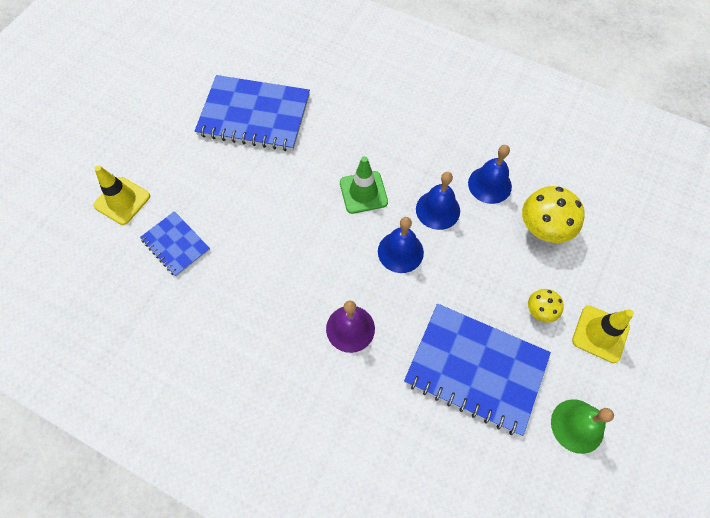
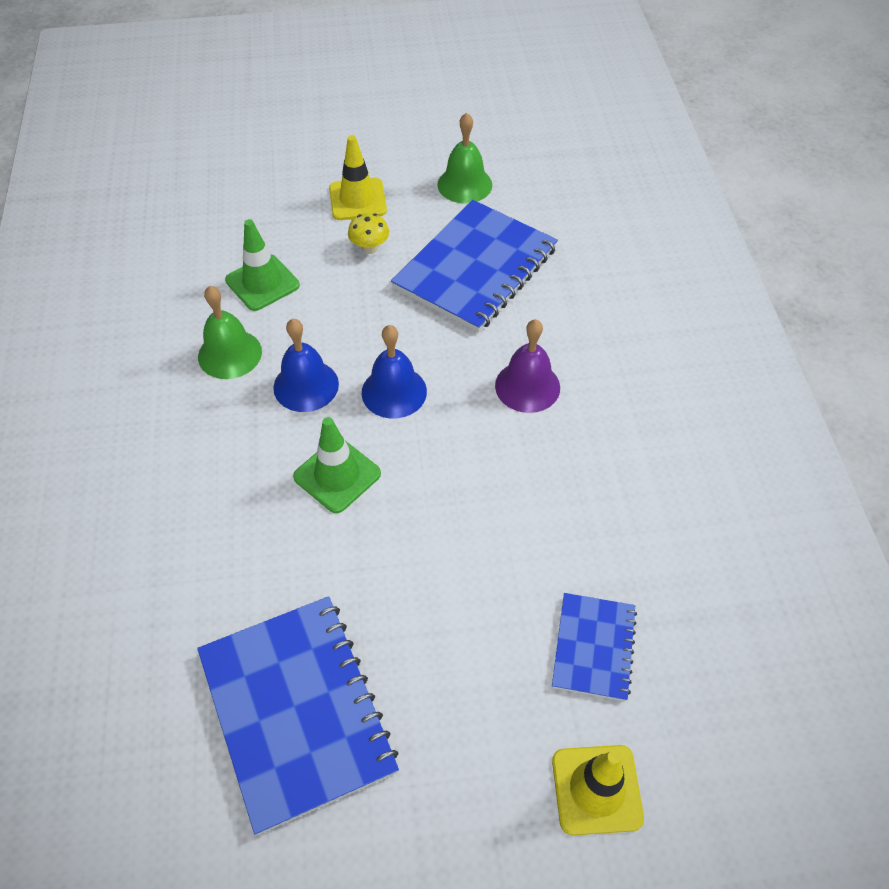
camera: 125 degrees left, 10 degrees down
blue notebook [404,304,551,436] -> blue notebook turned 45 degrees clockwise [391,200,558,333]
blue bell [468,145,512,204] -> green bell [198,286,262,379]
yellow mushroom [522,186,585,243] -> green traffic cone [225,219,300,311]

